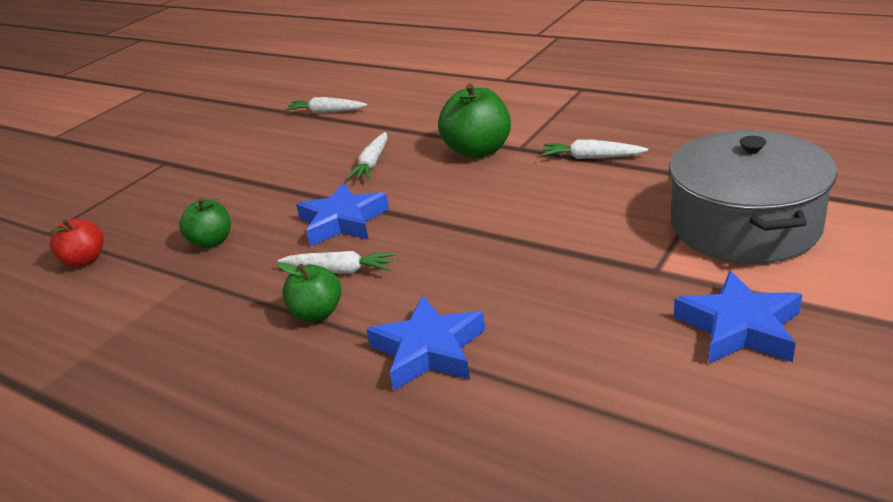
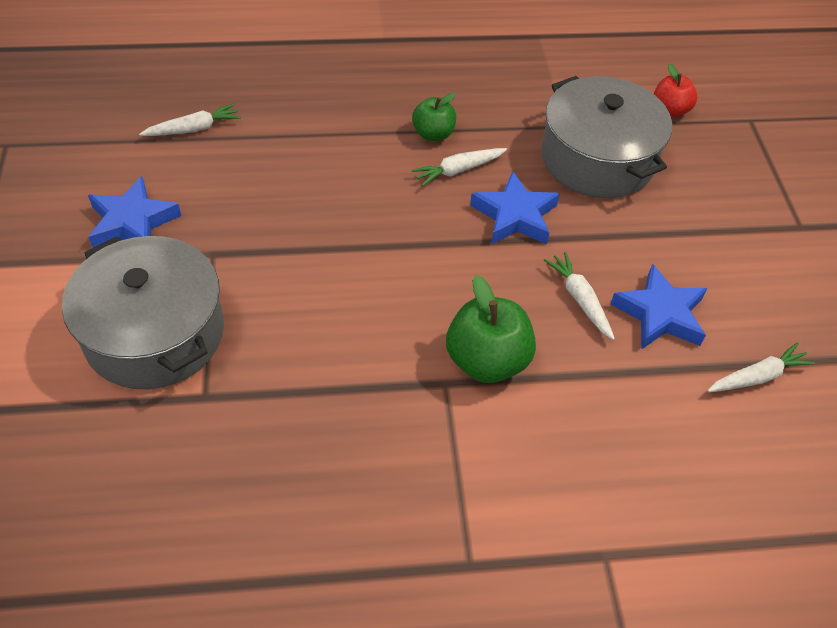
camera: 135 degrees right, 20 degrees up
green apple [179,198,231,248] -> grey pot [541,76,672,198]
blue star [366,295,485,390] -> blue star moved to [610,264,707,349]
white carrot [541,140,648,159] -> white carrot moved to [139,104,241,136]

